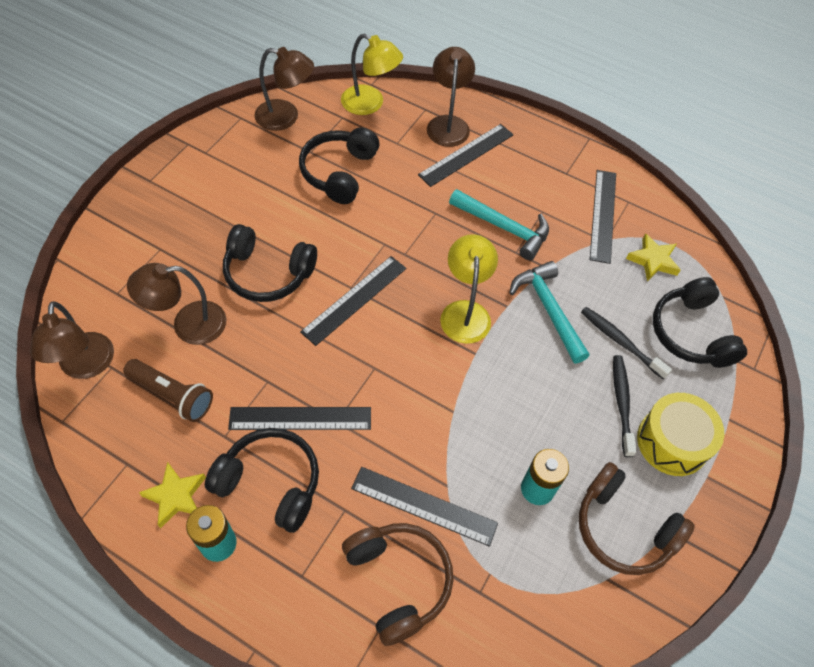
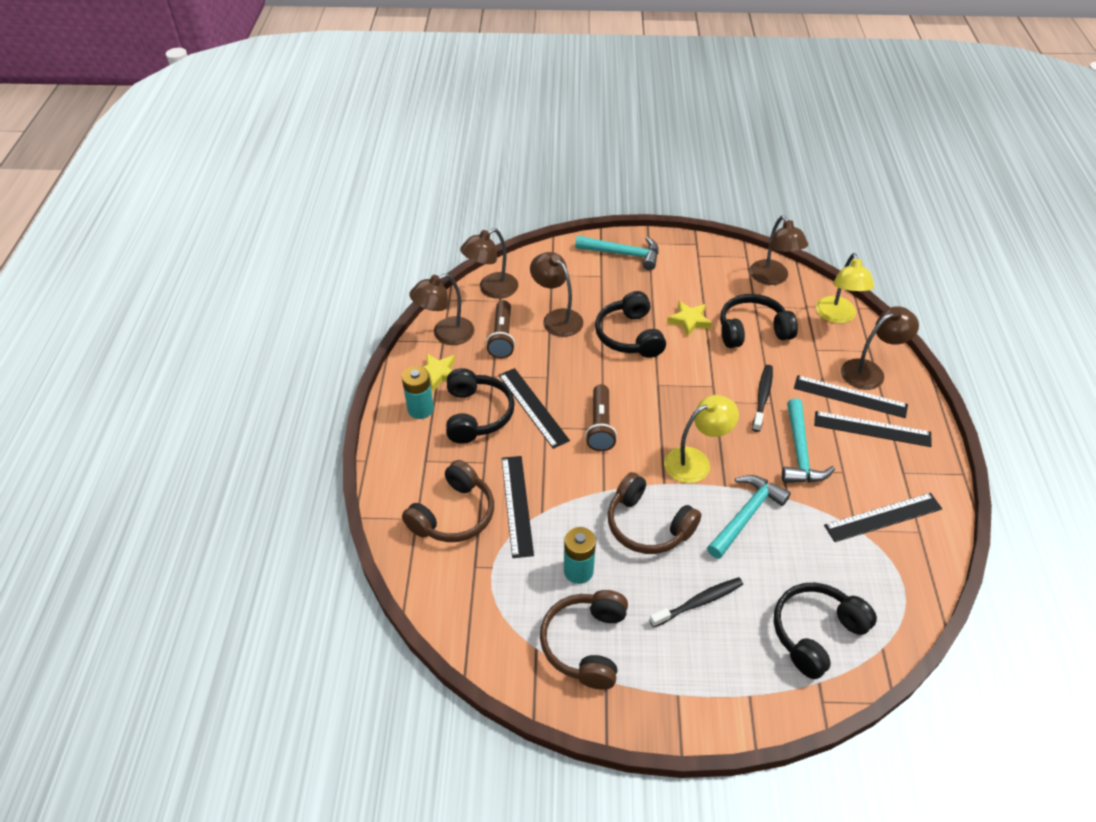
camera: 65 degrees right, 10 degrees down
black ruler [300,256,406,346] -> black ruler moved to [814,411,932,447]
black toothbrush [581,307,672,379] -> black toothbrush moved to [752,365,773,432]
yellow star [626,233,681,282] -> yellow star moved to [667,301,712,337]
yellow drum [637,393,724,476] -> none
none -> brown lamp [409,274,474,345]
none -> turquoise hammer [575,236,659,270]
none -> brown flashlight [585,384,617,451]
none -> brown headphones [608,472,701,554]

